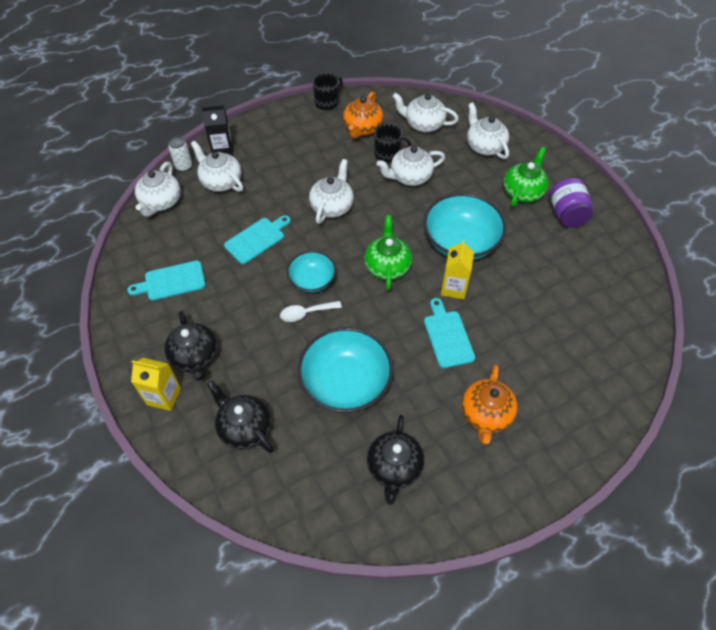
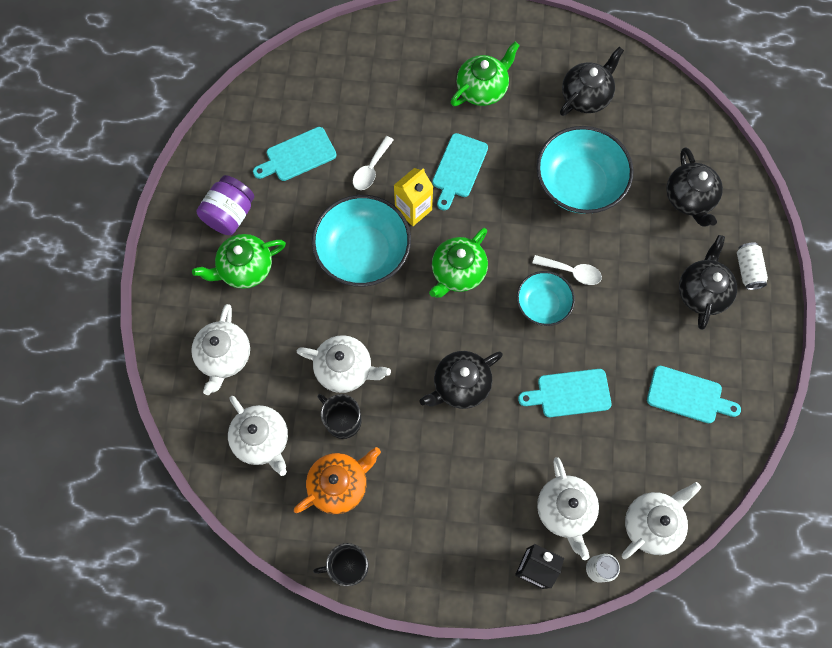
camera: 145 degrees left, 15 degrees up
yellow carton [131,358,181,411] -> white can [737,242,768,290]
white teapot [309,159,354,224] -> black teapot [419,351,503,409]
orange teapot [462,364,518,444] -> green teapot [451,42,520,106]
none -> turquoise cutting board [253,127,337,181]
none -> white spoon [353,136,394,190]

